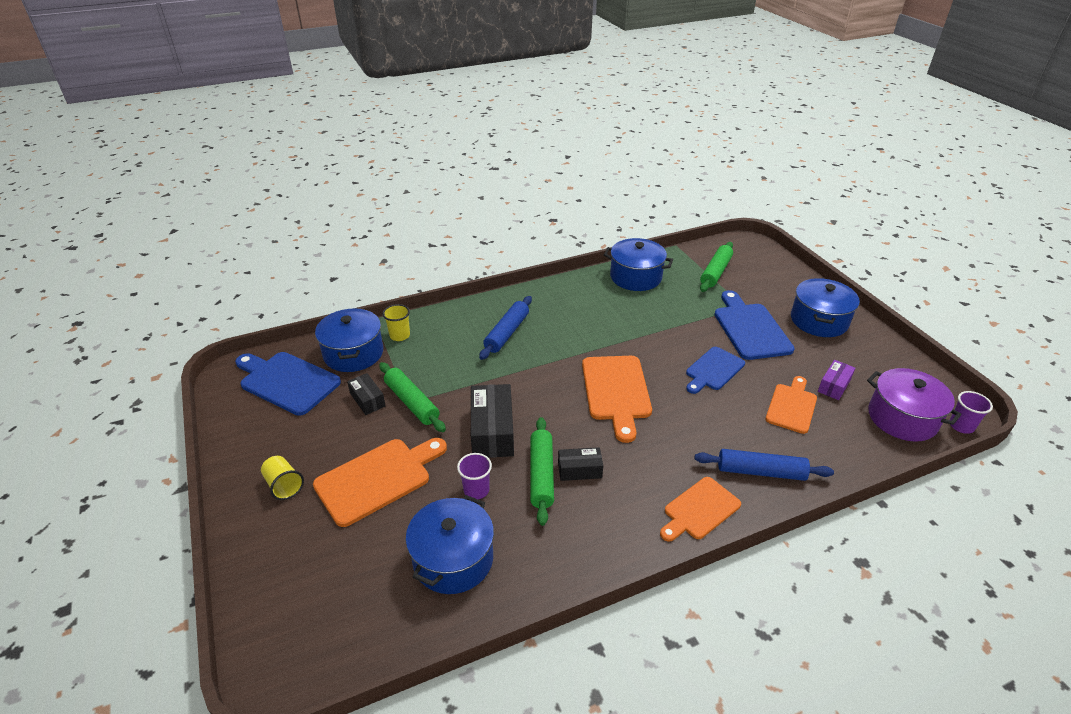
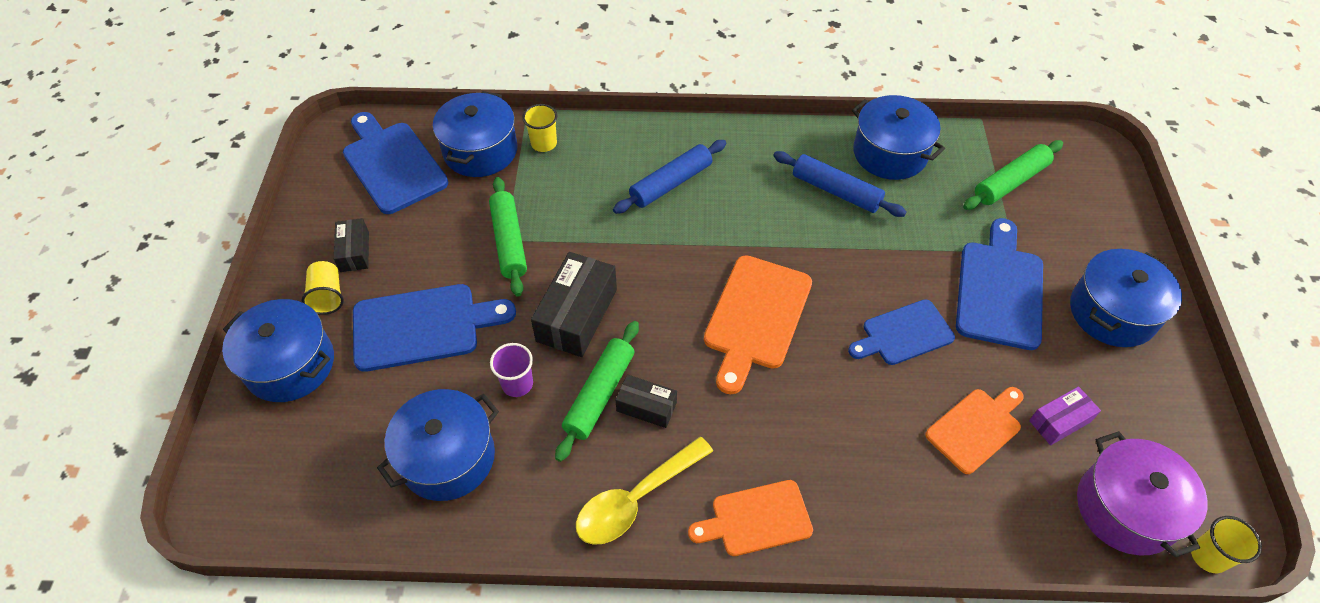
camera: 25 degrees right, 15 degrees up
orange cutting board [313,438,447,527] -> blue cutting board [353,284,516,372]
black box [347,373,386,415] -> black box moved to [334,218,369,272]
blue rolling pin [695,449,834,481] -> blue rolling pin moved to [773,151,906,217]
purple cup [950,391,993,434] -> yellow cup [1191,516,1262,573]
none -> blue pot [222,299,334,402]
none -> yellow spoon [576,437,713,545]

